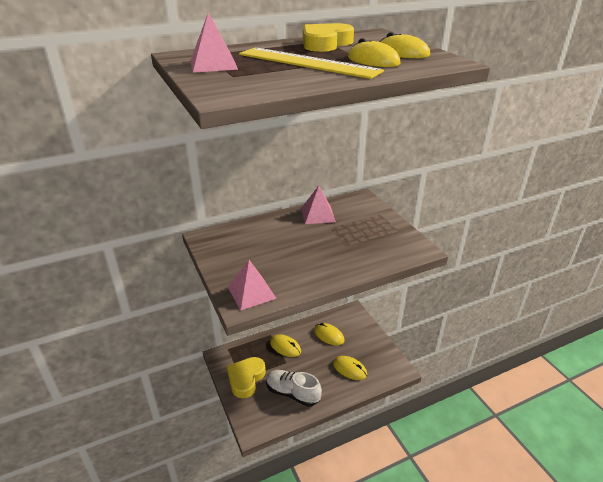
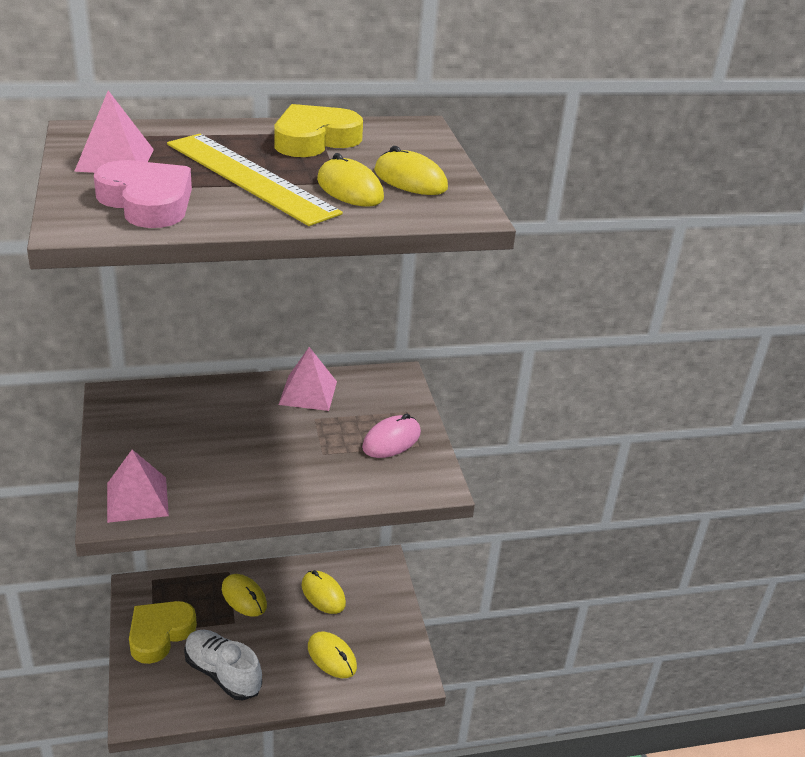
camera: 10 degrees right, 0 degrees up
none -> pink heart [94,160,192,228]
none -> pink mouse [362,414,421,458]

